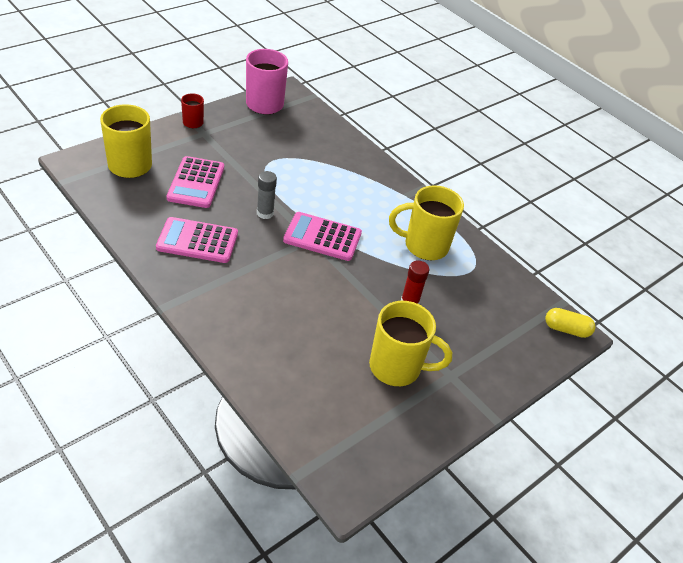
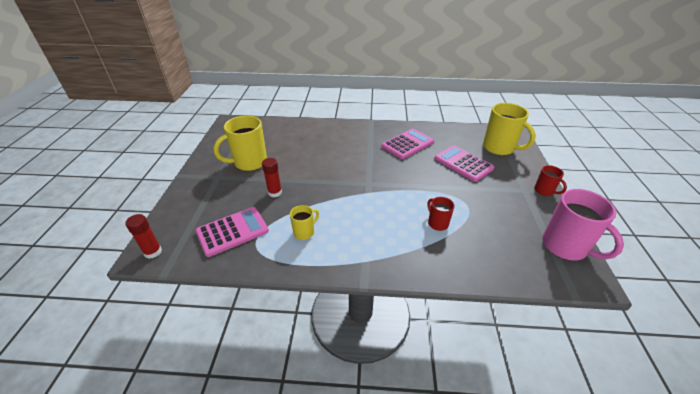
camera: 140 degrees right, 5 degrees down
grey glue stick [257,171,277,219] -> none
pink calculator [283,212,362,261] -> pink calculator moved to [195,207,269,257]
yellow mug [389,185,464,260] -> yellow mug [290,205,319,240], size x0.52
yellow capsule [545,308,595,338] -> red glue stick [125,214,162,259]
none -> red mug [427,197,454,231]

